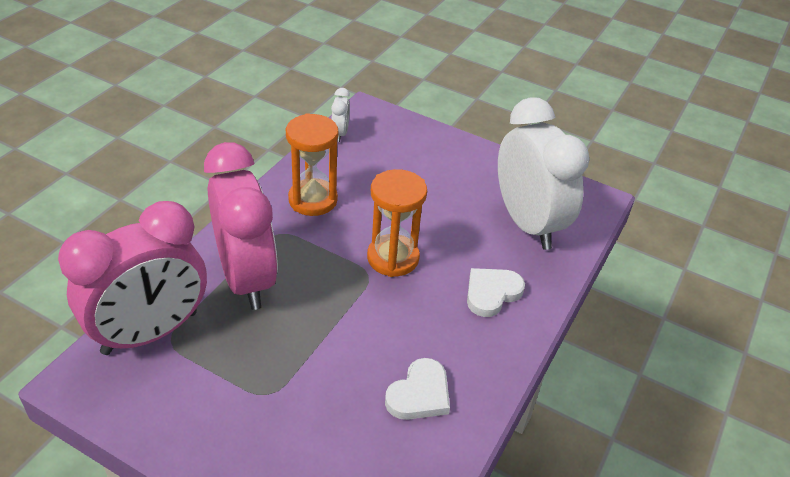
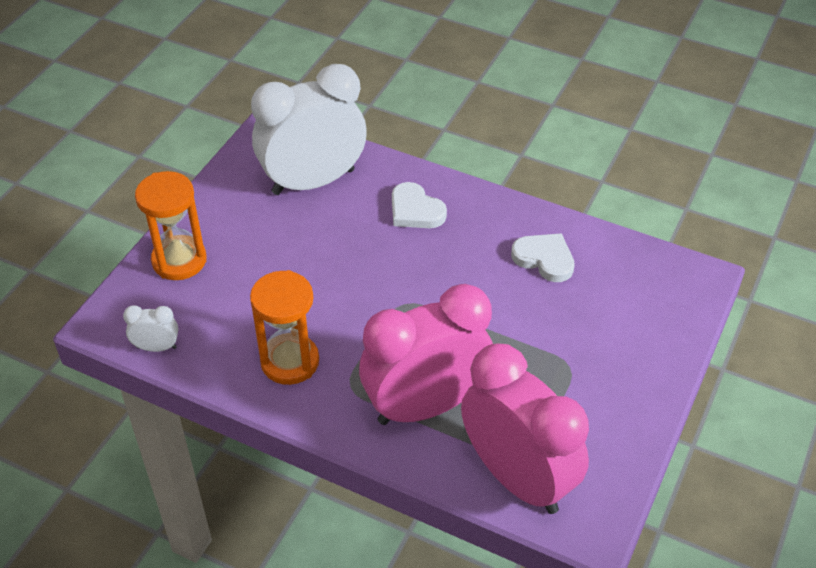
camera: 90 degrees left, 5 degrees up
orange hourglass [367,169,427,277] -> orange hourglass moved to [135,171,206,280]

